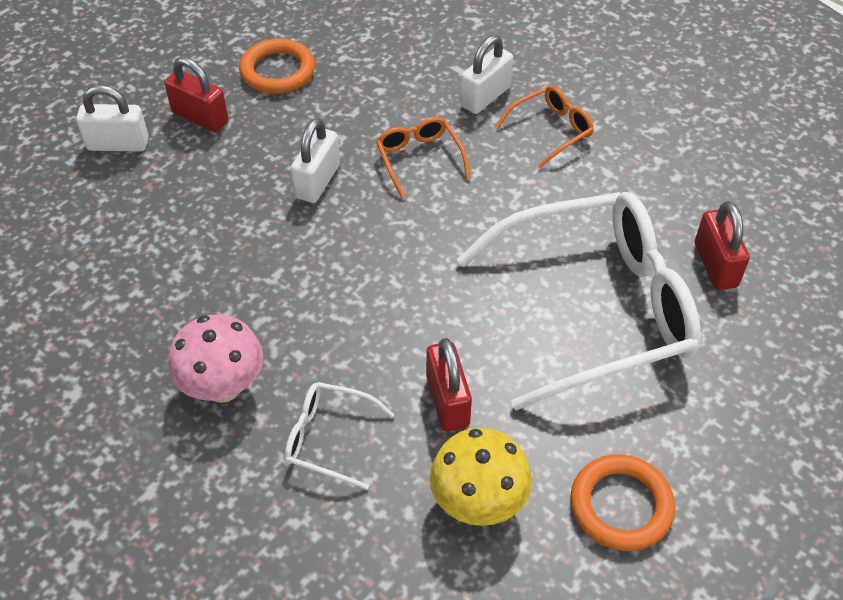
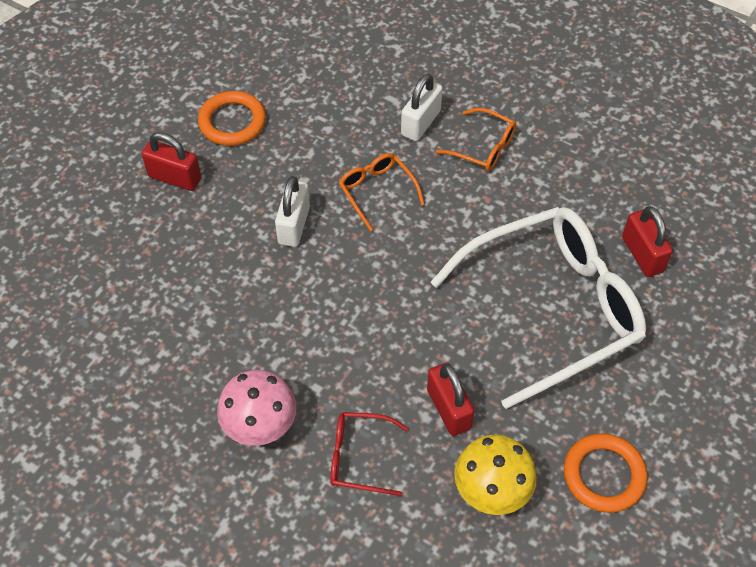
camera: 10 degrees left, 5 degrees up
white padlock [76,85,149,152] -> none
white glasses [285,382,395,490] -> red glasses [330,412,409,496]
orange glasses [495,86,594,168] -> orange glasses turned 75 degrees clockwise [436,108,516,171]

